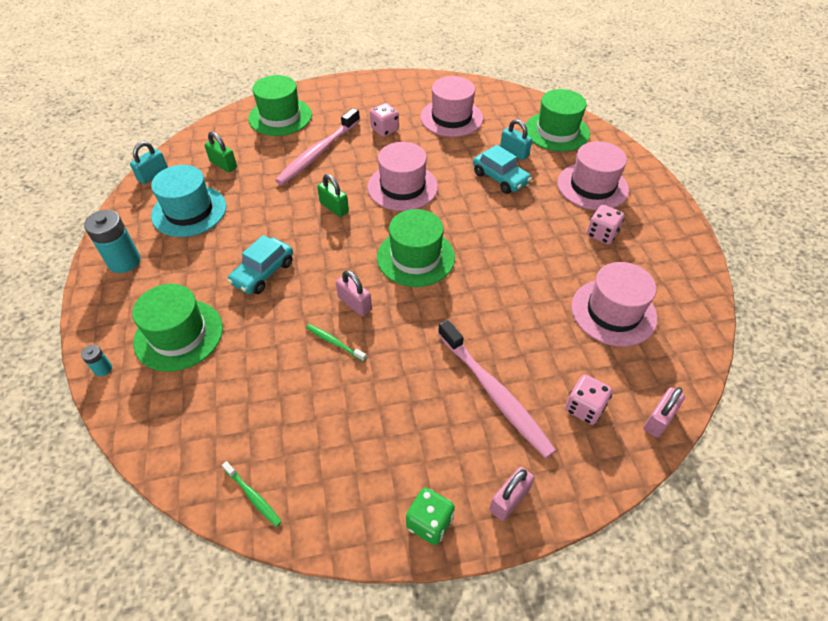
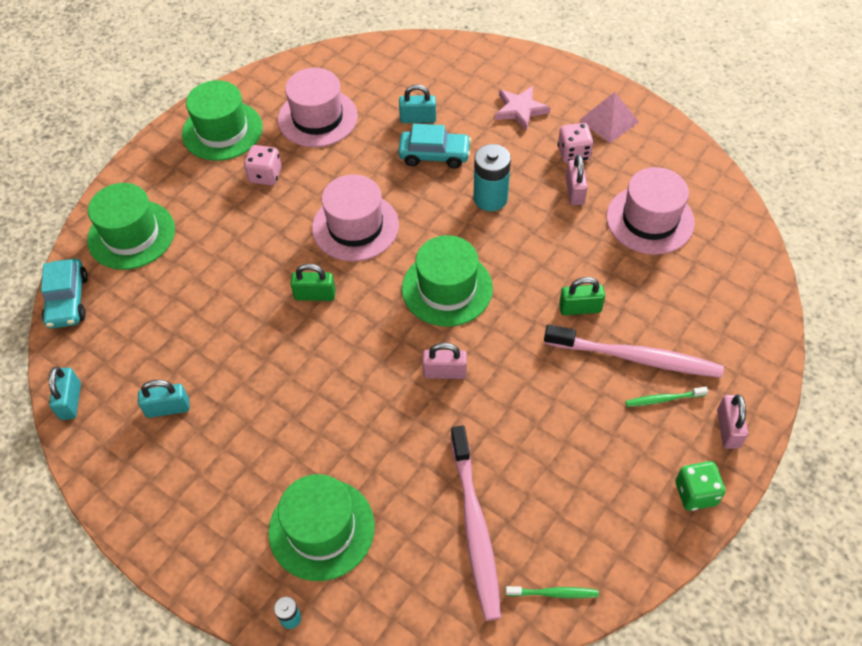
camera: 40 degrees left, 5 degrees up
turquoise battery [84,210,141,273] -> turquoise battery moved to [473,144,511,211]
turquoise hat [151,165,226,237] -> turquoise padlock [138,380,190,418]
green padlock [204,131,237,172] -> green padlock moved to [559,277,605,315]
turquoise car [227,235,293,294] -> turquoise car moved to [41,259,88,329]
pink toothbrush [275,108,360,185] -> pink toothbrush moved to [451,426,501,621]
green toothbrush [306,324,367,362] -> green toothbrush moved to [625,387,708,407]
green hat [526,89,590,152] -> green hat moved to [182,80,263,161]
pink hat [558,141,629,210] -> pink star [495,86,551,131]
pink dice [565,375,612,425] -> none
pink padlock [644,387,685,438] -> pink padlock moved to [566,154,588,205]
none -> pink pyramid [579,92,639,143]

